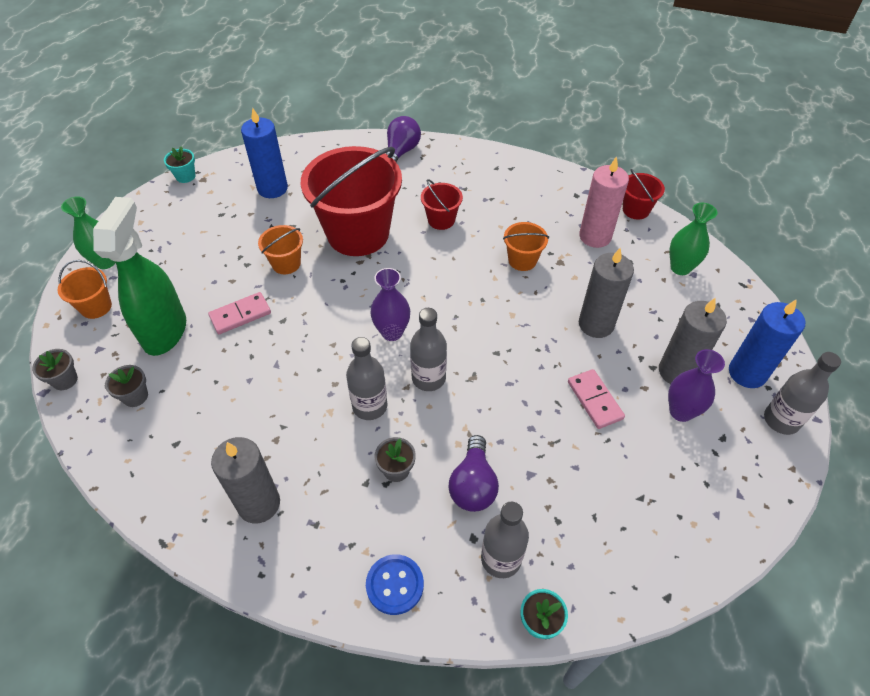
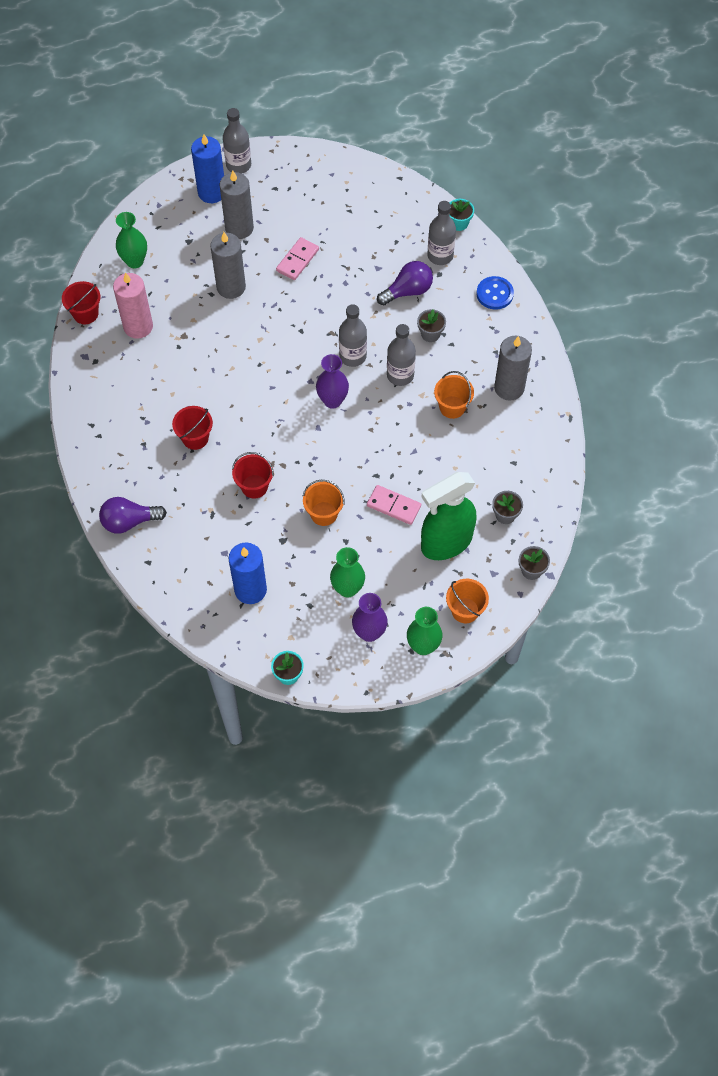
camera: 125 degrees left, 10 degrees up
red bucket [301,146,402,256] -> red bucket [232,452,274,499], size x0.44
orange bucket [503,222,549,271] -> orange bucket moved to [434,371,474,419]
purple vase [668,349,725,422] -> purple vase moved to [352,593,388,642]
none -> green vase [330,547,365,598]

